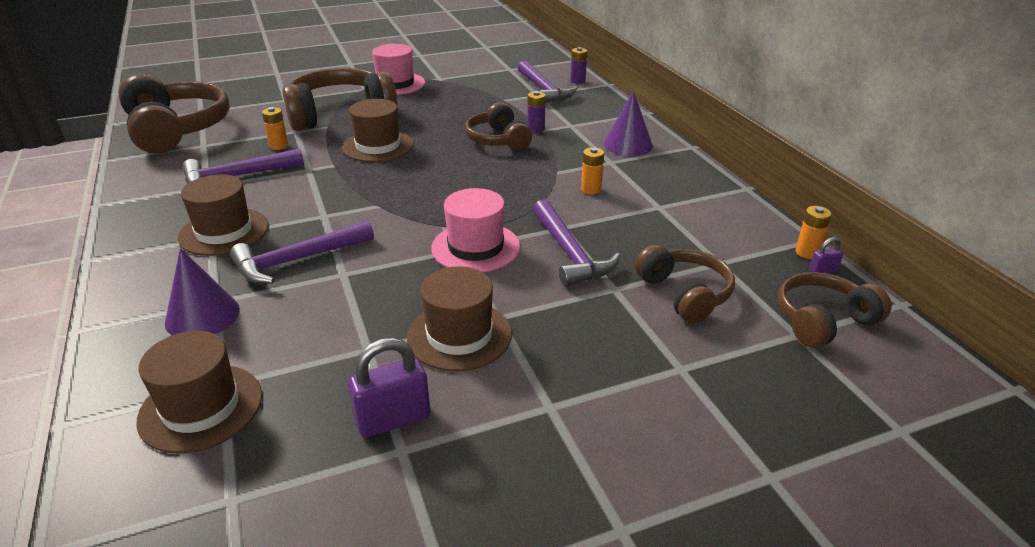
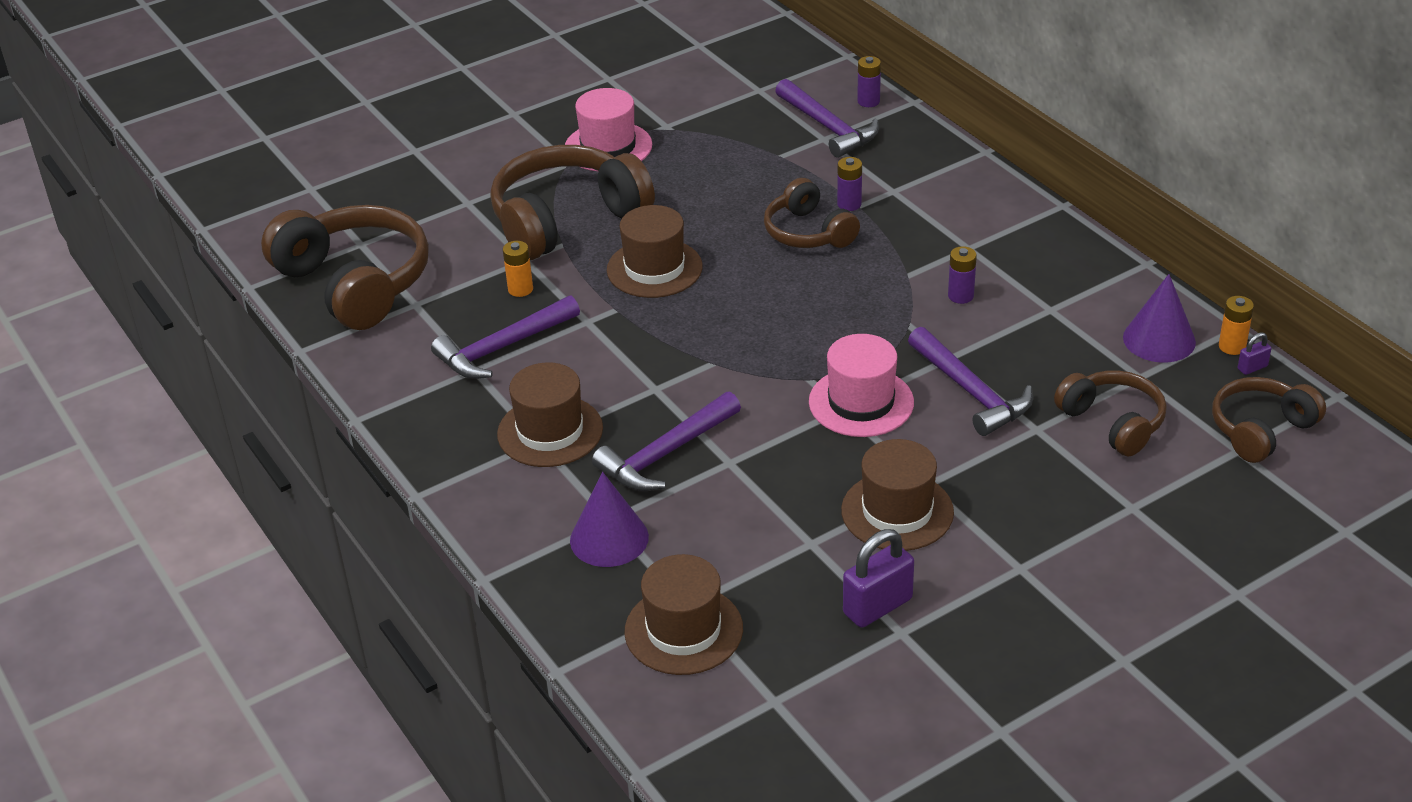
camera: 10 degrees left, 5 degrees up
orange battery [581,147,604,194] -> purple battery [948,246,977,304]
purple cone [604,91,653,156] -> purple cone moved to [1123,274,1196,363]

